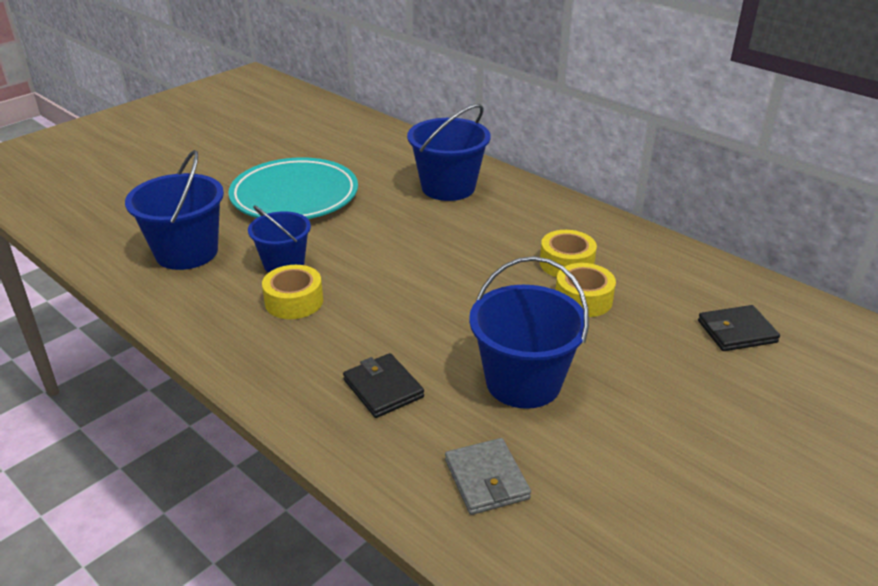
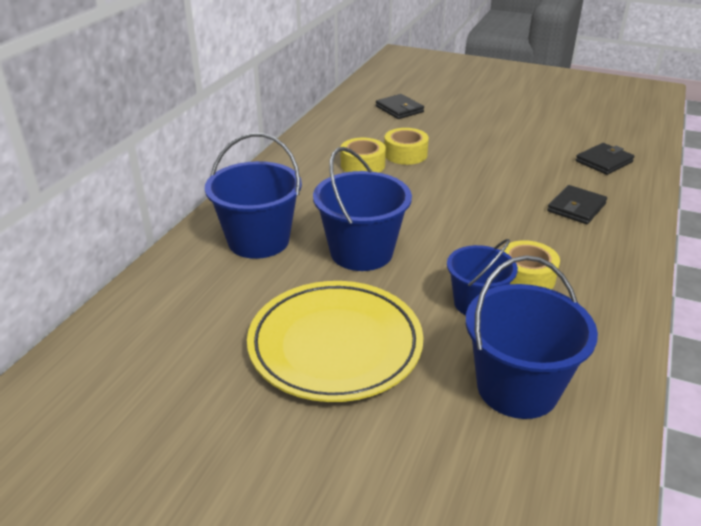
camera: 110 degrees left, 0 degrees up
turquoise plate [228,157,358,219] -> yellow plate [247,281,423,402]
grey wallet [445,438,531,515] -> black wallet [576,143,635,175]
blue bucket [469,256,589,409] -> blue bucket moved to [313,147,412,271]

